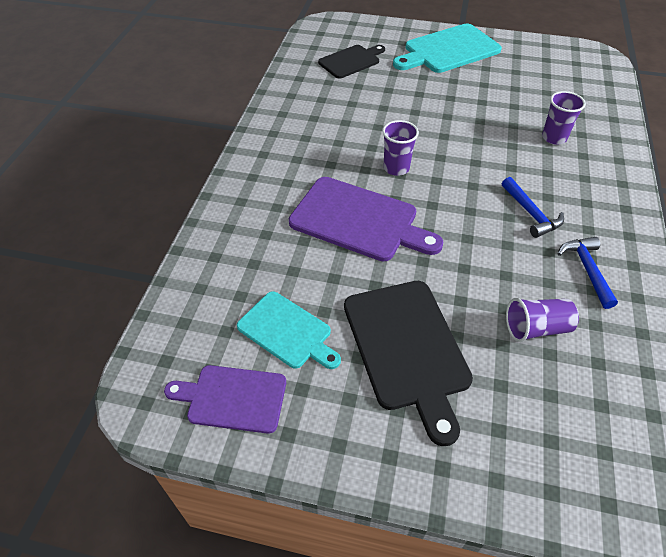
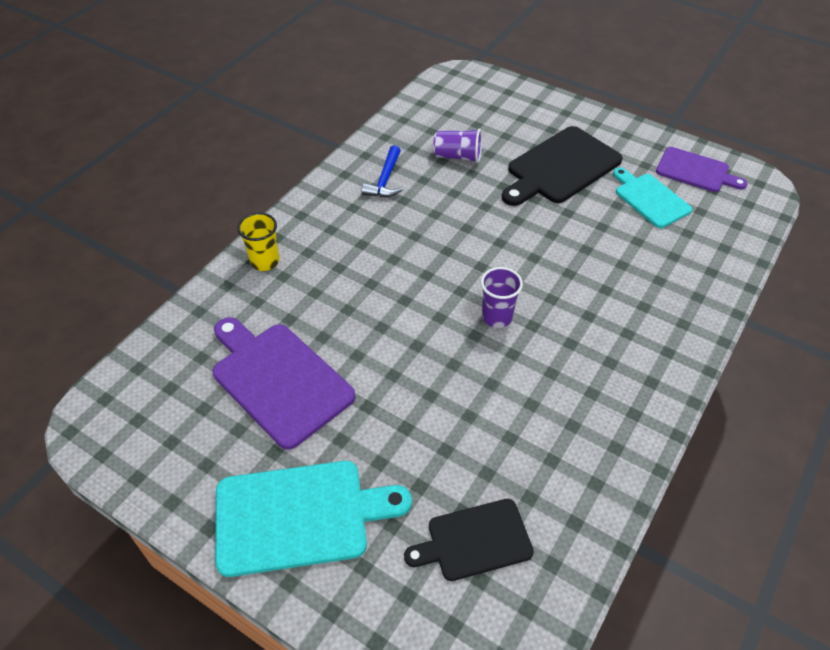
camera: 160 degrees left, 0 degrees up
purple cutting board [289,177,443,261] -> purple cutting board moved to [213,317,356,450]
black cutting board [344,281,473,446] -> black cutting board turned 135 degrees counterclockwise [502,126,623,206]
blue hammer [502,177,564,238] -> none
purple cup [542,91,586,145] -> none
none -> yellow cup [237,213,279,271]

